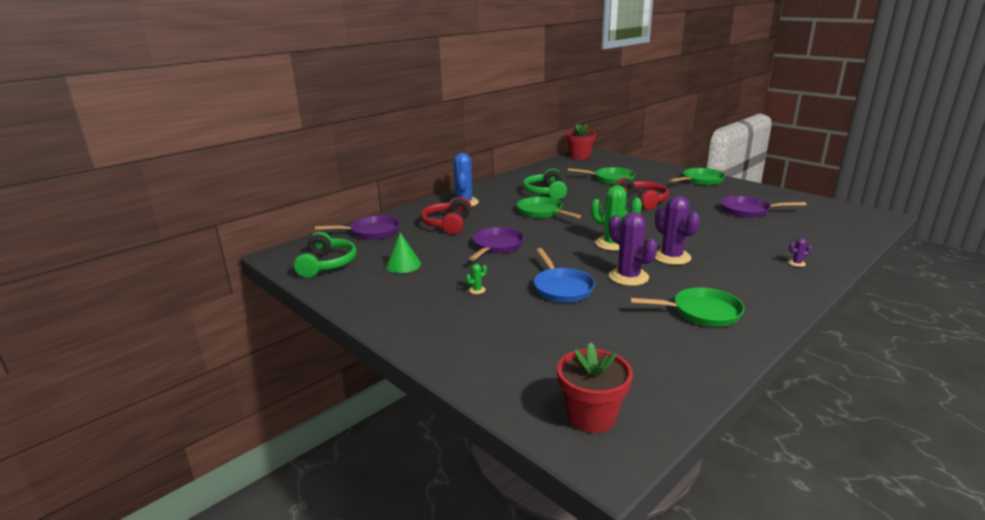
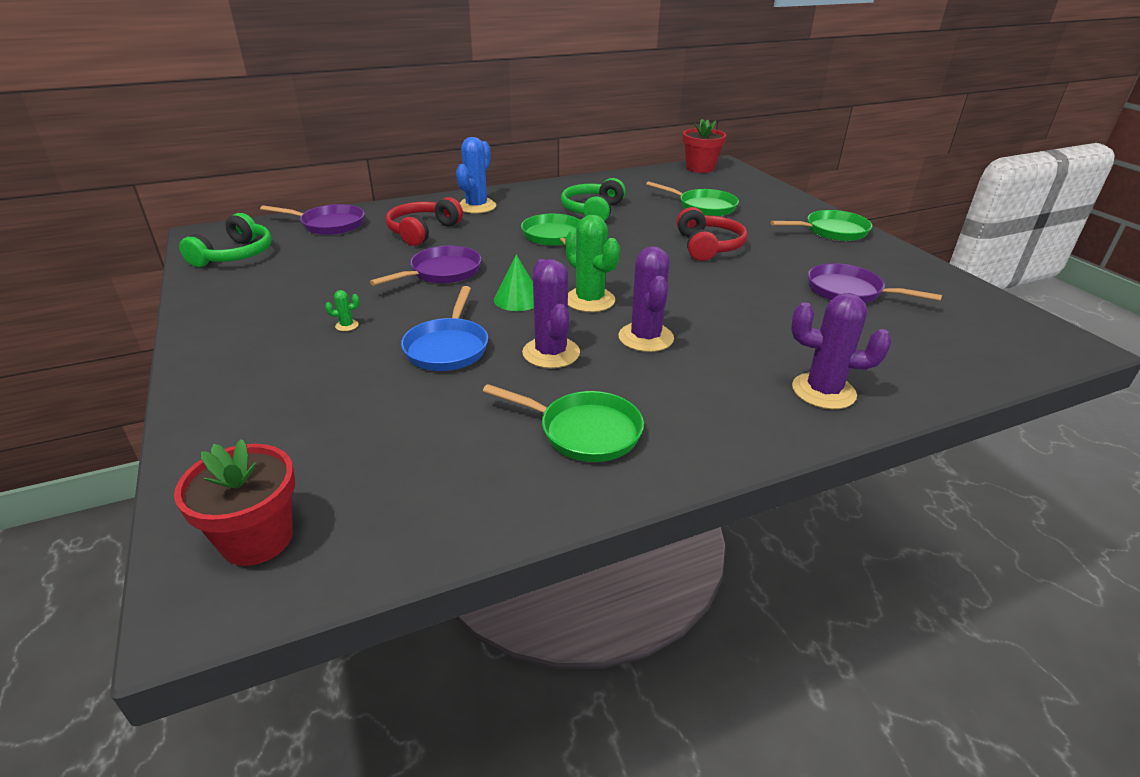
camera: 20 degrees right, 10 degrees up
green cone [385,233,421,273] -> green cone moved to [494,254,534,311]
purple cactus [788,238,812,267] -> purple cactus [791,293,891,409], size x2.42

